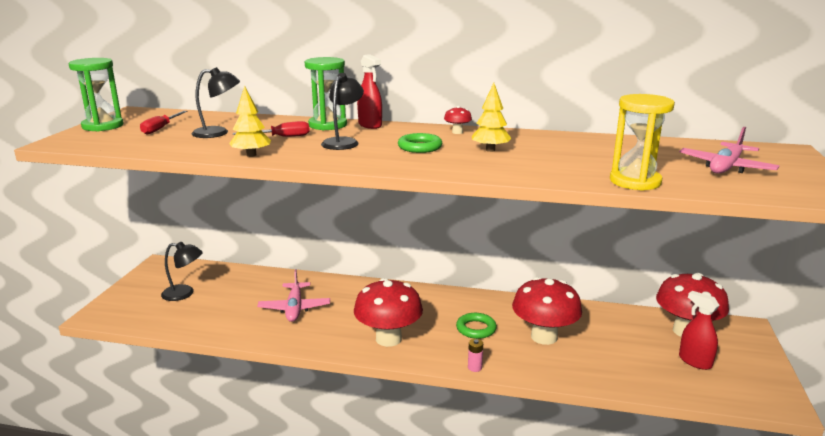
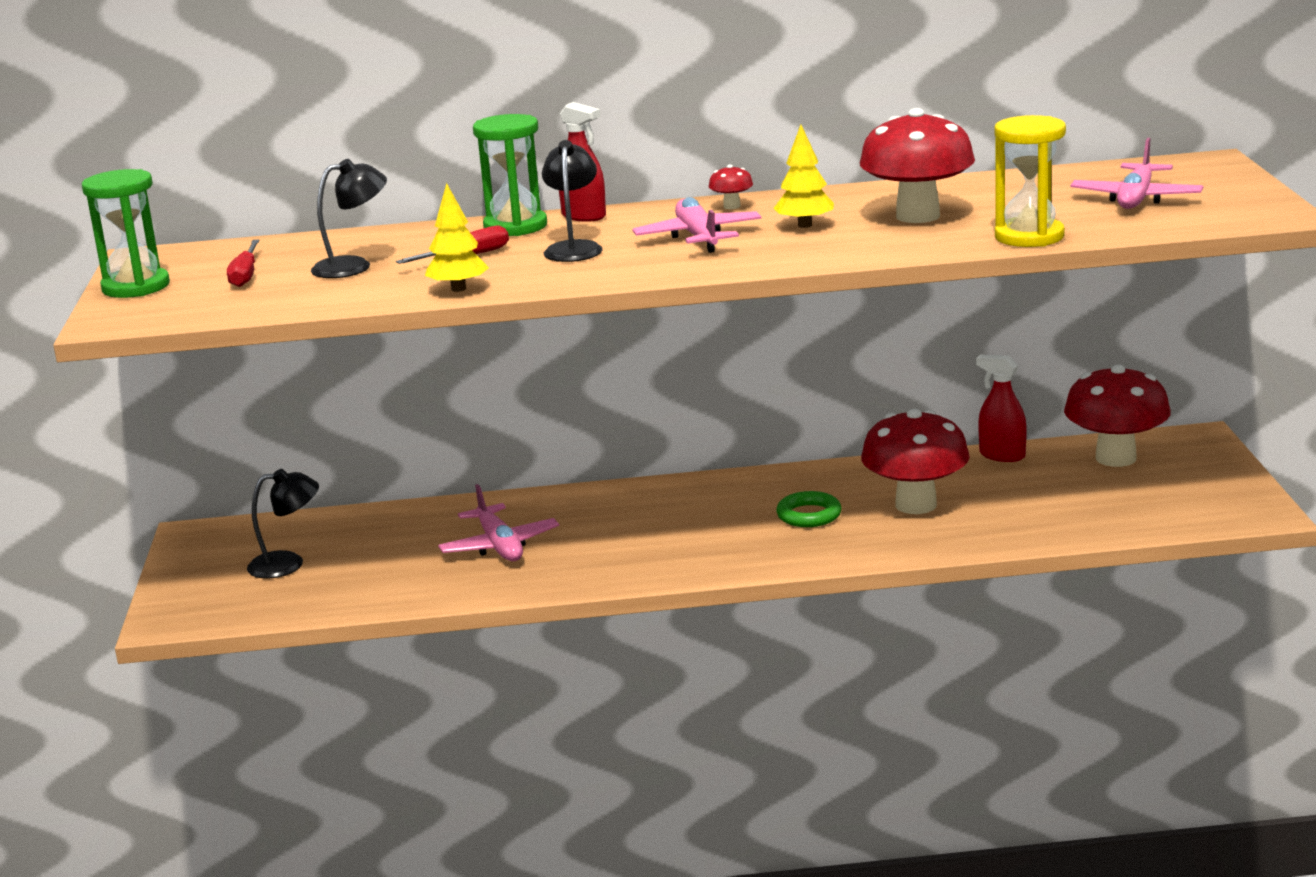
camera: 15 degrees left, 0 degrees up
red mushroom [354,278,423,347] -> red mushroom moved to [860,108,975,223]
green ring [398,133,442,153] -> pink plane [632,197,762,253]
pink battery [468,339,483,372] -> none
red spray bottle [679,291,720,370] -> red spray bottle moved to [976,355,1027,462]

